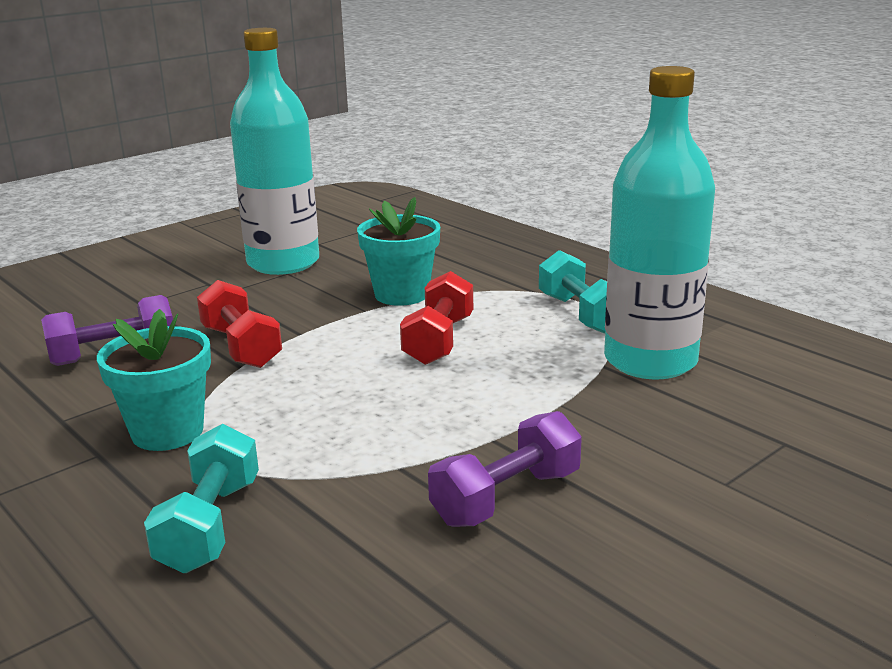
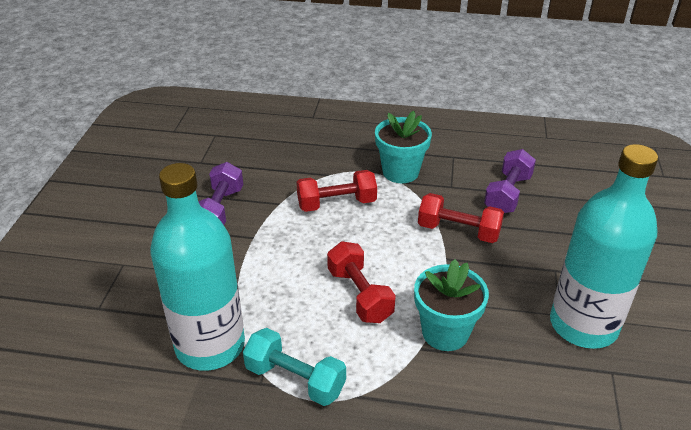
camera: 140 degrees right, 15 degrees up
turquoise dumbbell [144,424,259,573] -> none
none -> red dumbbell [297,170,377,212]

